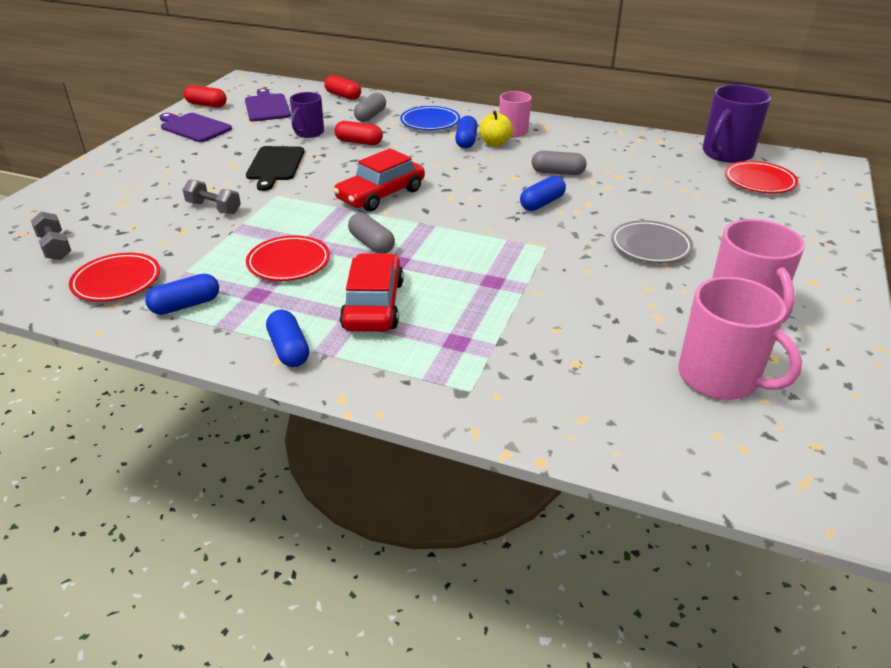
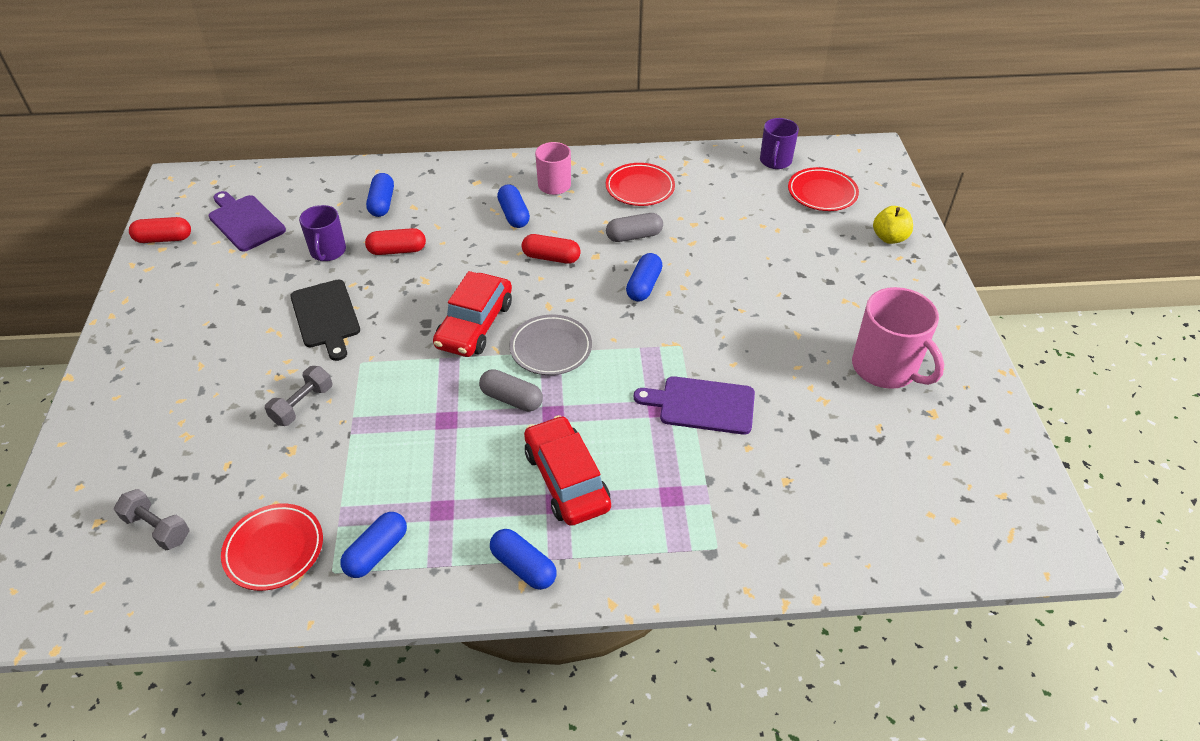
camera: 25 degrees left, 10 degrees up
purple cutting board [159,113,232,142] -> purple cutting board moved to [634,376,755,435]
grey dumbbell [182,179,241,214] -> grey dumbbell turned 60 degrees counterclockwise [265,366,332,426]
red plate [246,235,330,281] -> red plate moved to [606,163,675,206]
red capsule [324,75,361,100] -> red capsule moved to [522,234,581,264]
grey capsule [354,93,386,122] -> blue capsule [366,173,394,217]
blue plate [400,106,460,130] -> none
yellow apple [480,111,513,147] -> yellow apple moved to [873,206,913,244]
grey plate [611,220,693,263] -> grey plate moved to [509,315,592,375]
pink mug [679,277,802,400] -> none
purple mug [702,85,771,163] -> purple mug [760,118,799,169], size x0.62

